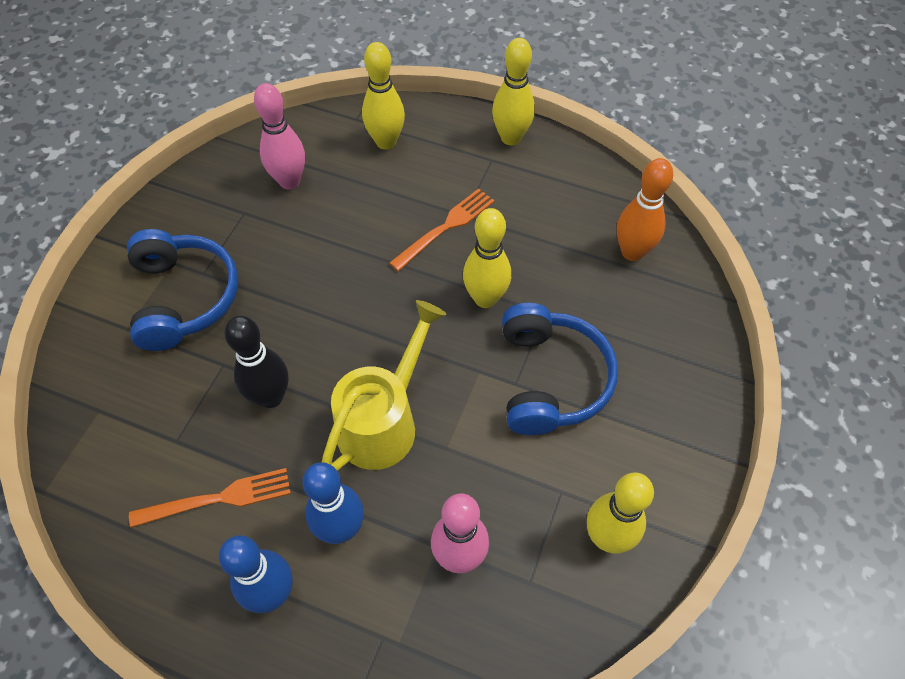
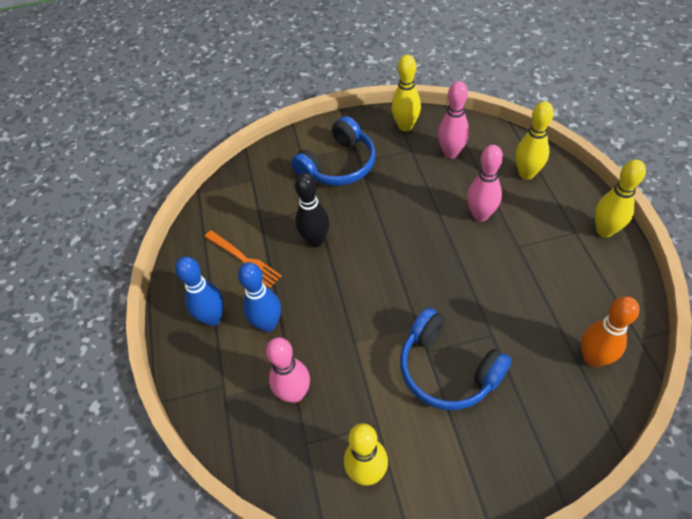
camera: 60 degrees right, 5 degrees down
yellow watering can [322,300,446,471] -> none
orange fork [389,188,494,271] -> none
yellow bowling pin [463,208,511,308] -> yellow bowling pin moved to [391,55,421,132]
blue headphones [502,302,618,435] -> blue headphones turned 75 degrees clockwise [400,308,512,410]
none -> pink bowling pin [467,145,503,222]

